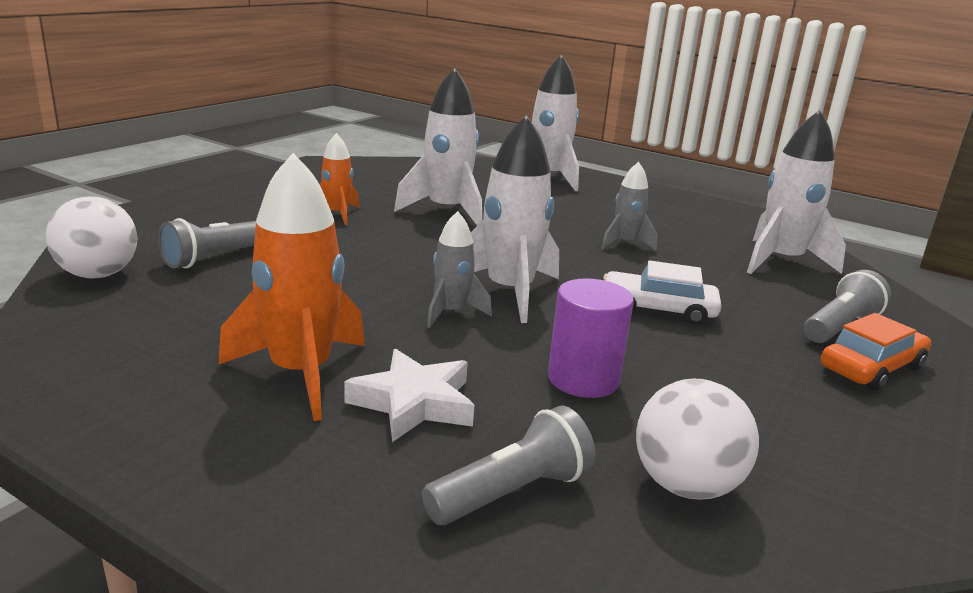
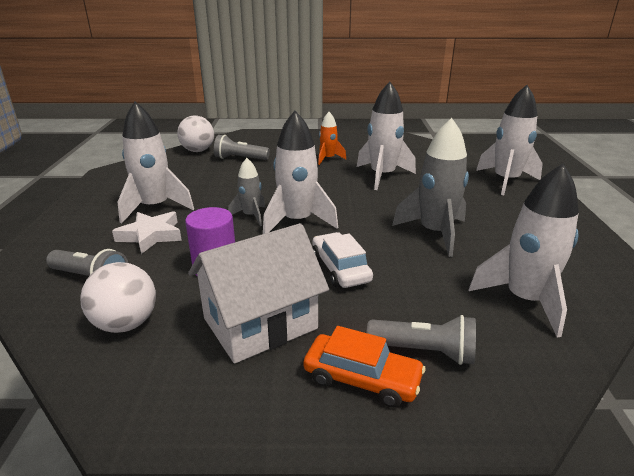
camera: 60 degrees right, 5 degrees up
orange rocket [218,153,365,421] -> white rocket [118,102,194,223]
grey rocket [601,162,657,251] -> grey rocket [392,118,469,257], size x1.76
none -> white house [188,223,329,364]

